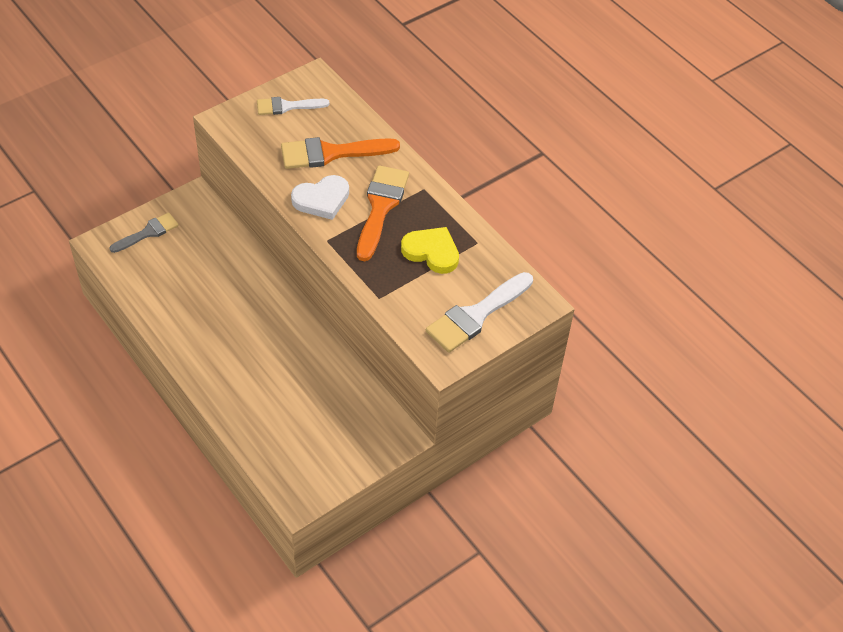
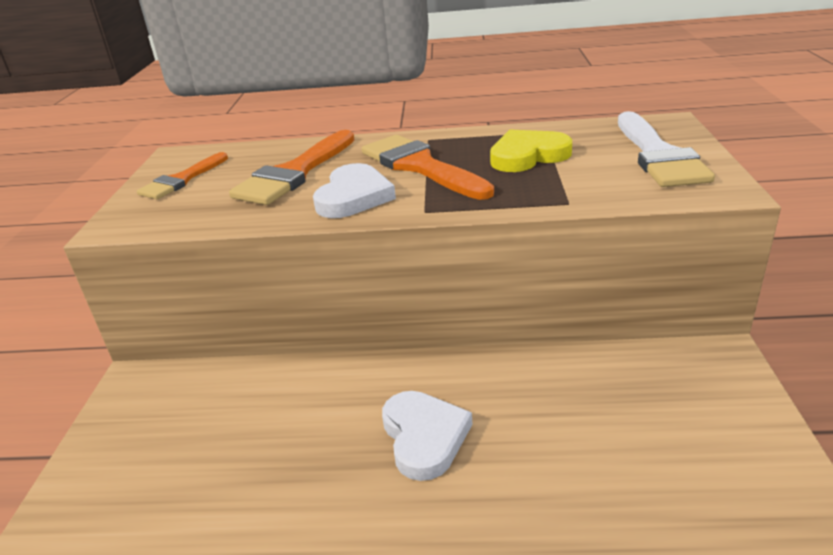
camera: 45 degrees left, 20 degrees down
grey brush [109,213,179,253] -> none
white brush [257,97,330,115] -> orange brush [137,152,228,199]
none -> white heart [382,391,473,481]

